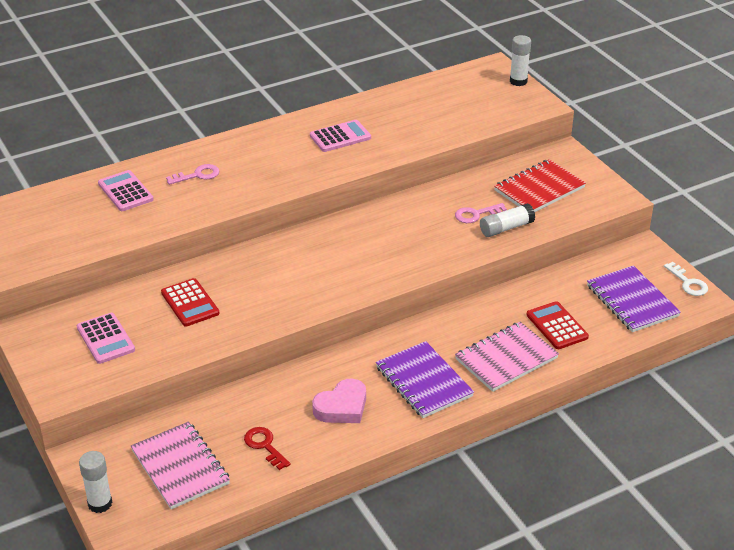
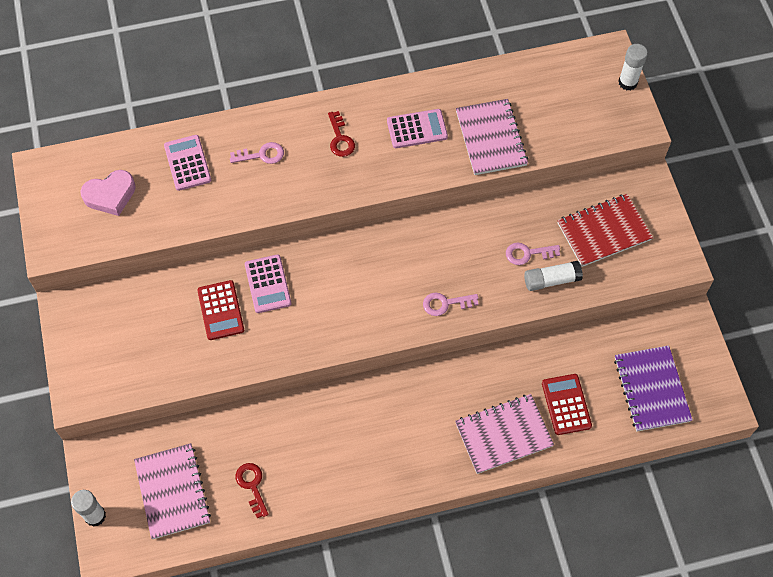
camera: 15 degrees right, 25 degrees up
pink calculator [77,313,135,364] -> pink calculator moved to [245,254,291,313]
pink heart [312,378,366,423] -> pink heart moved to [80,170,136,216]
purple notebook [376,341,474,418] -> none
white key [664,262,708,296] -> none
none -> red key [328,111,355,157]
none -> pink key [423,292,479,316]
none -> pink notebook [456,99,528,175]

